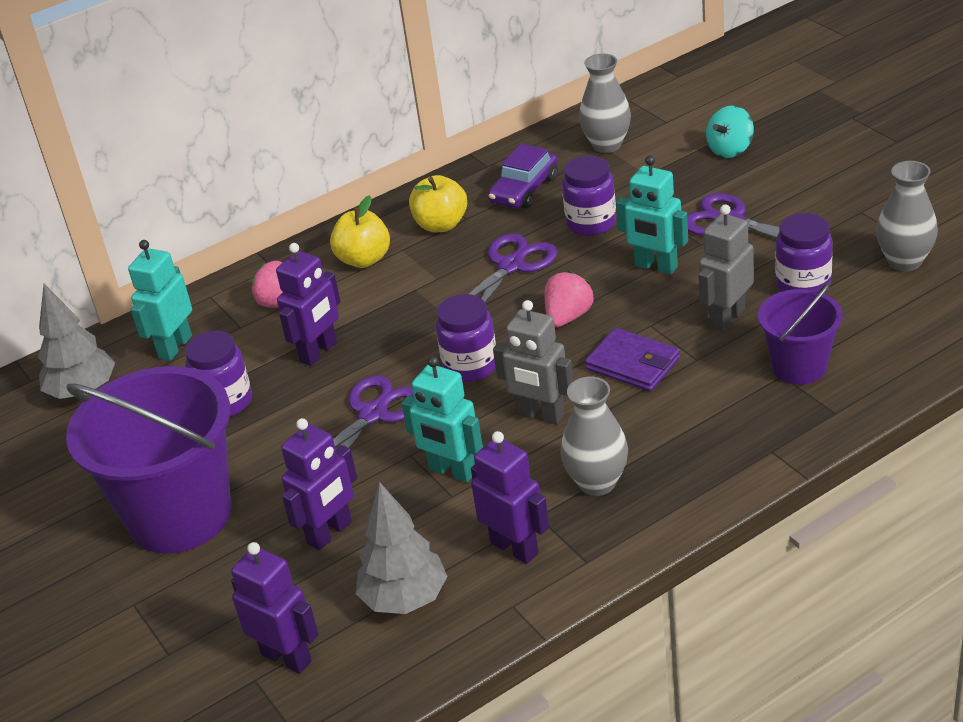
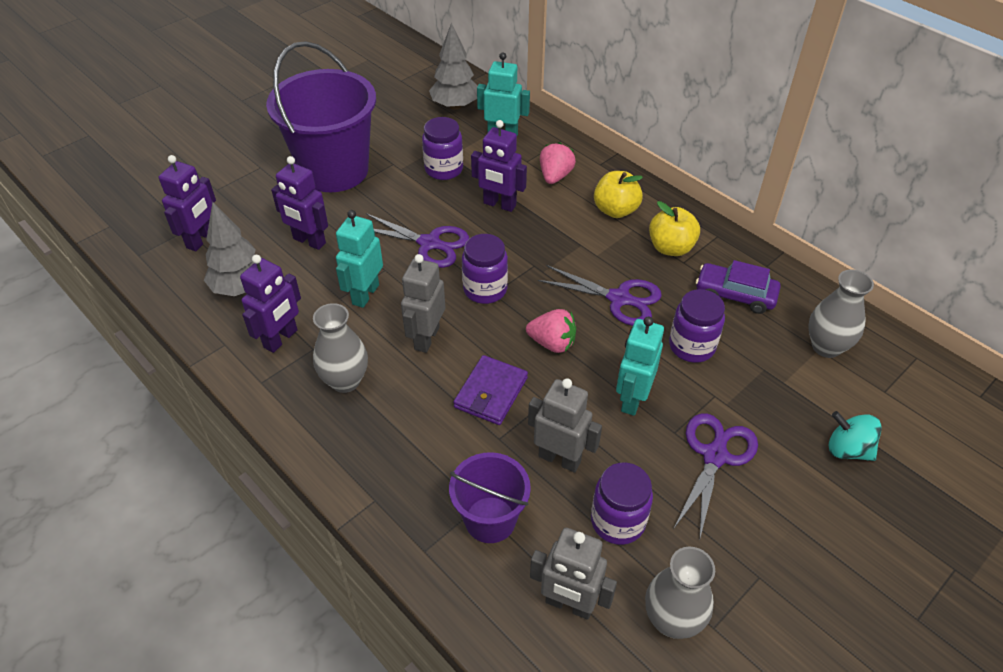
camera: 75 degrees right, 10 degrees up
none -> grey robot [530,528,617,620]

